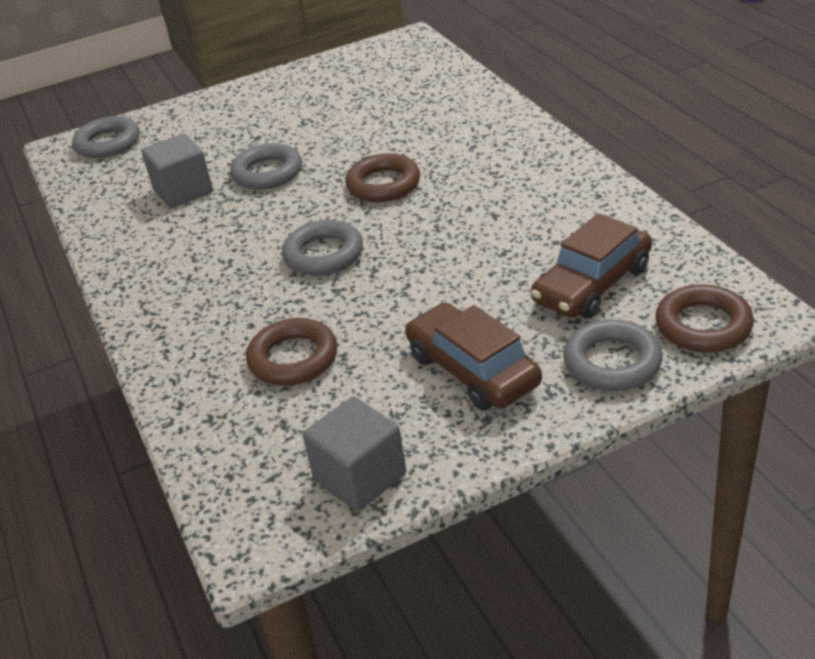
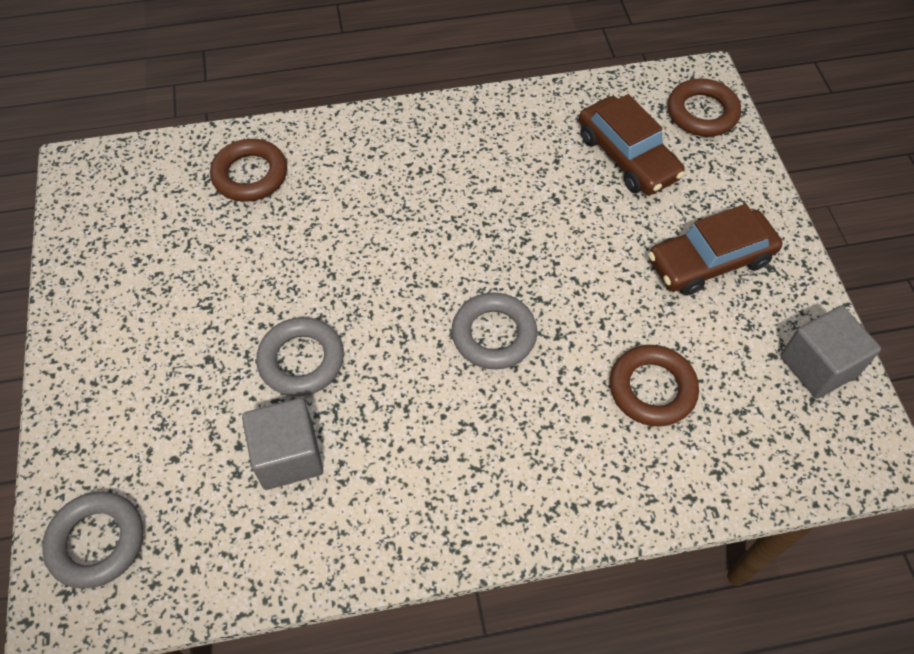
camera: 80 degrees left, 20 degrees up
brown ring [345,153,420,202] -> brown ring moved to [210,139,287,202]
grey ring [563,319,663,391] -> none

